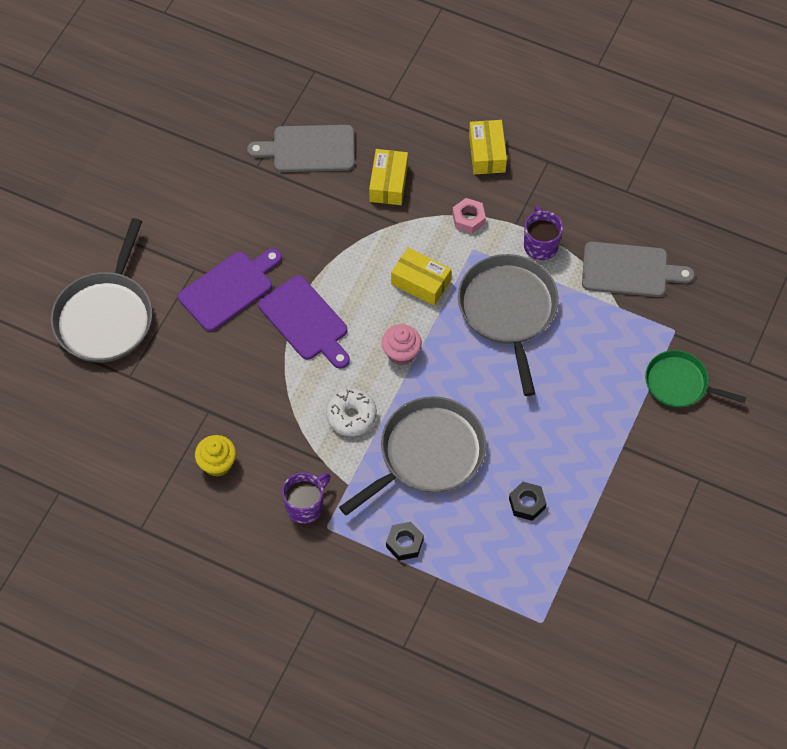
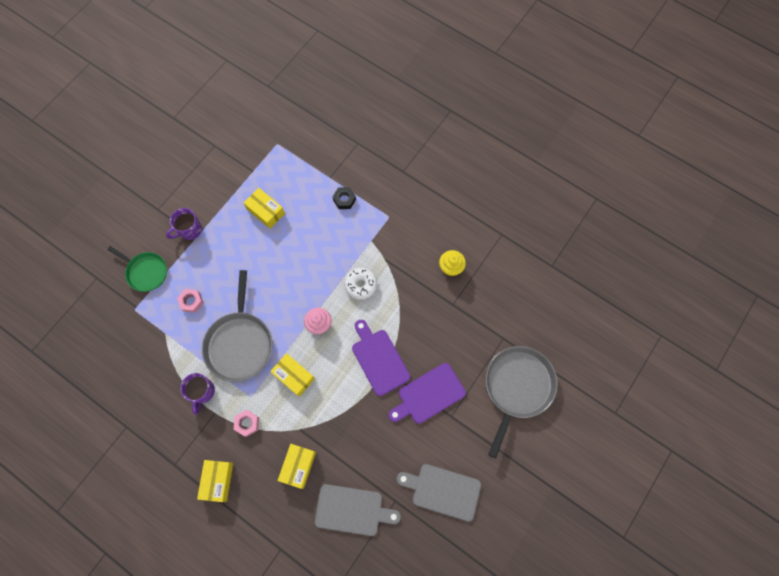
camera: 170 degrees left, 10 degrees up
purple mug [282,473,330,524] -> purple mug moved to [166,208,202,240]
grey pan [339,396,486,515] -> none
black nut [509,482,547,521] -> yellow box [244,188,285,229]
grey cutting board [582,242,695,297] -> grey cutting board moved to [396,464,481,521]
none -> pink nut [177,289,204,313]

